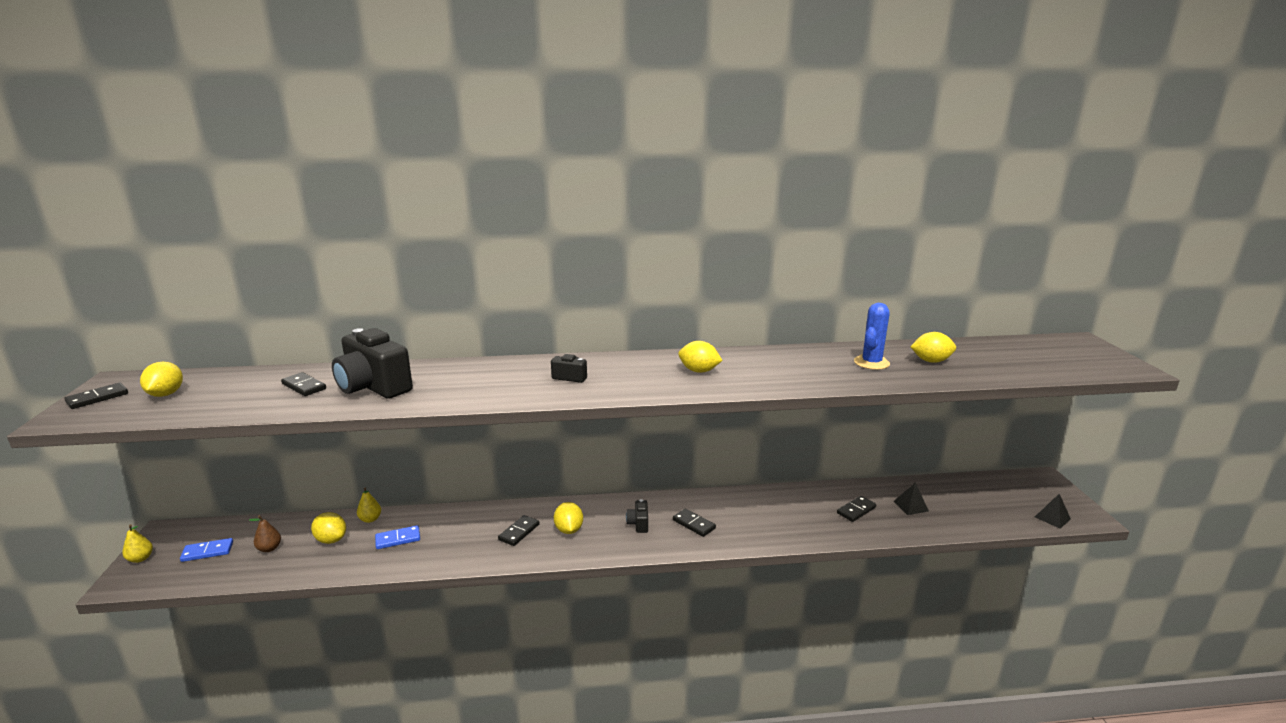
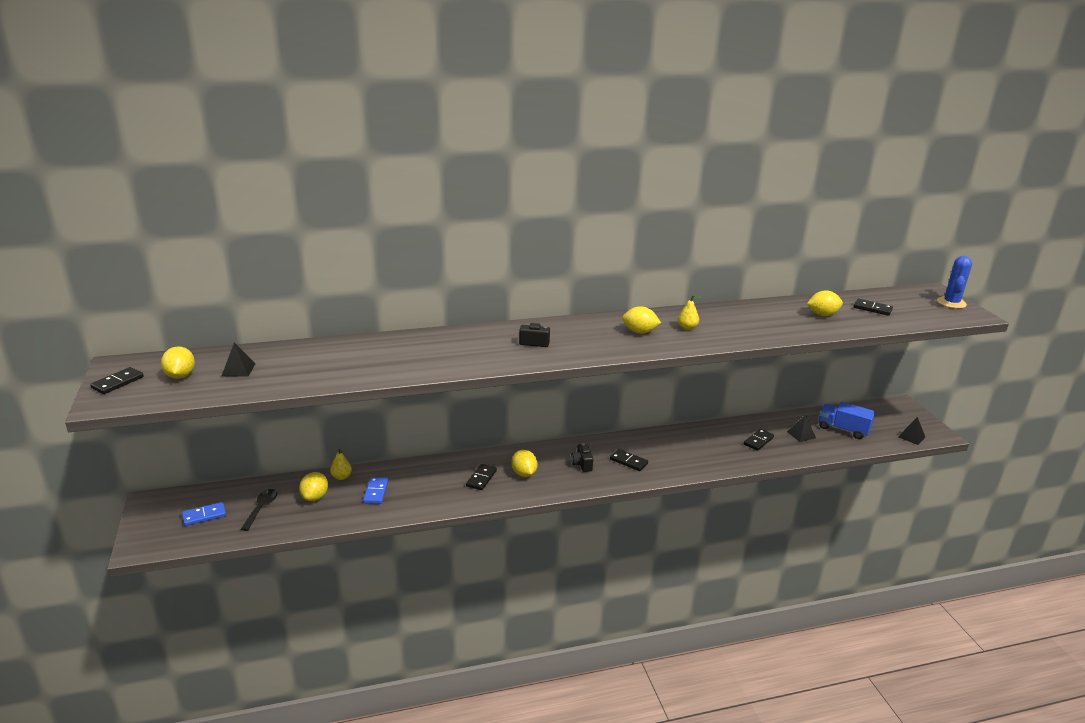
camera: 10 degrees left, 5 degrees up
yellow pear [122,525,153,563] -> yellow pear moved to [678,295,702,330]
brown pear [249,515,281,552] -> black spoon [241,489,277,531]
black domino [281,372,326,396] -> black domino moved to [853,299,893,316]
yellow lemon [311,512,346,544] -> yellow lemon turned 75 degrees clockwise [299,472,328,501]
black camera [332,328,413,399] -> none
blue domino [375,525,420,549] -> blue domino turned 60 degrees counterclockwise [363,477,389,504]
blue cactus [854,303,890,370] -> blue cactus moved to [937,256,972,309]
none -> black pyramid [222,343,255,377]
none -> blue truck [819,402,876,439]

